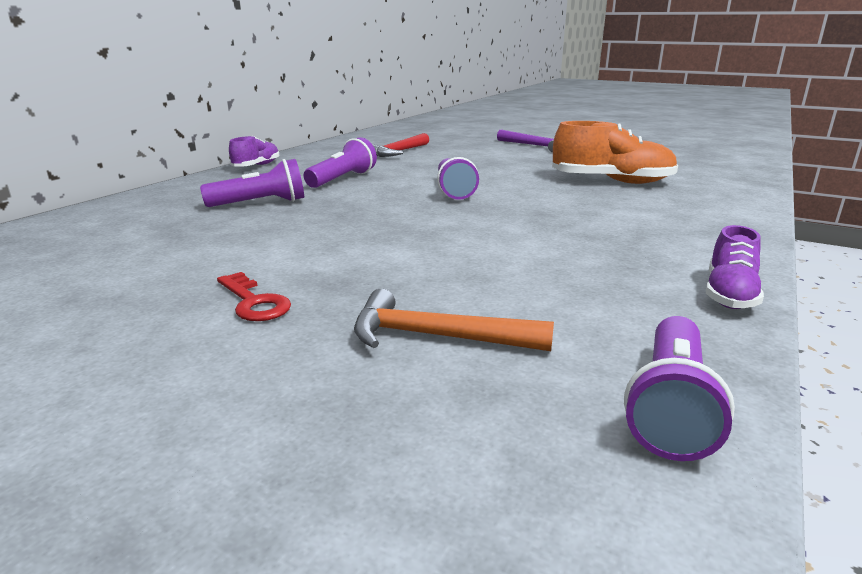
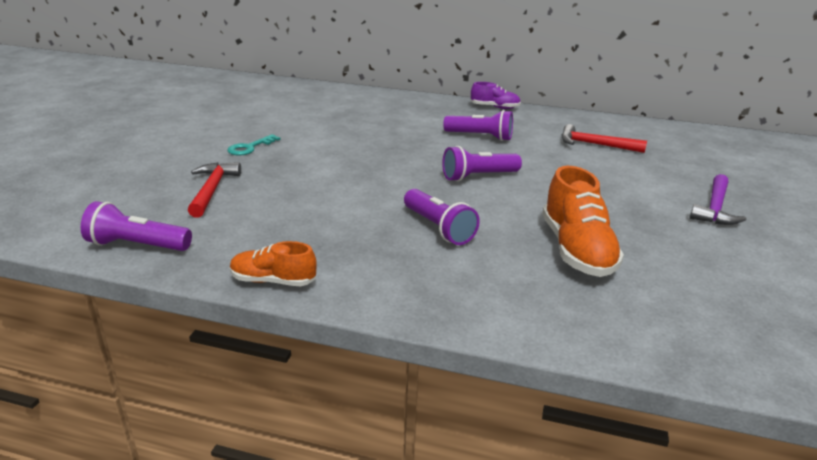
camera: 75 degrees right, 5 degrees up
purple flashlight [200,159,304,207] -> purple flashlight moved to [404,189,480,245]
red key [217,272,291,321] -> turquoise key [227,134,281,156]
orange hammer [354,289,554,351] -> red hammer [188,162,241,217]
purple shoe [706,225,764,309] -> orange shoe [230,241,317,286]

